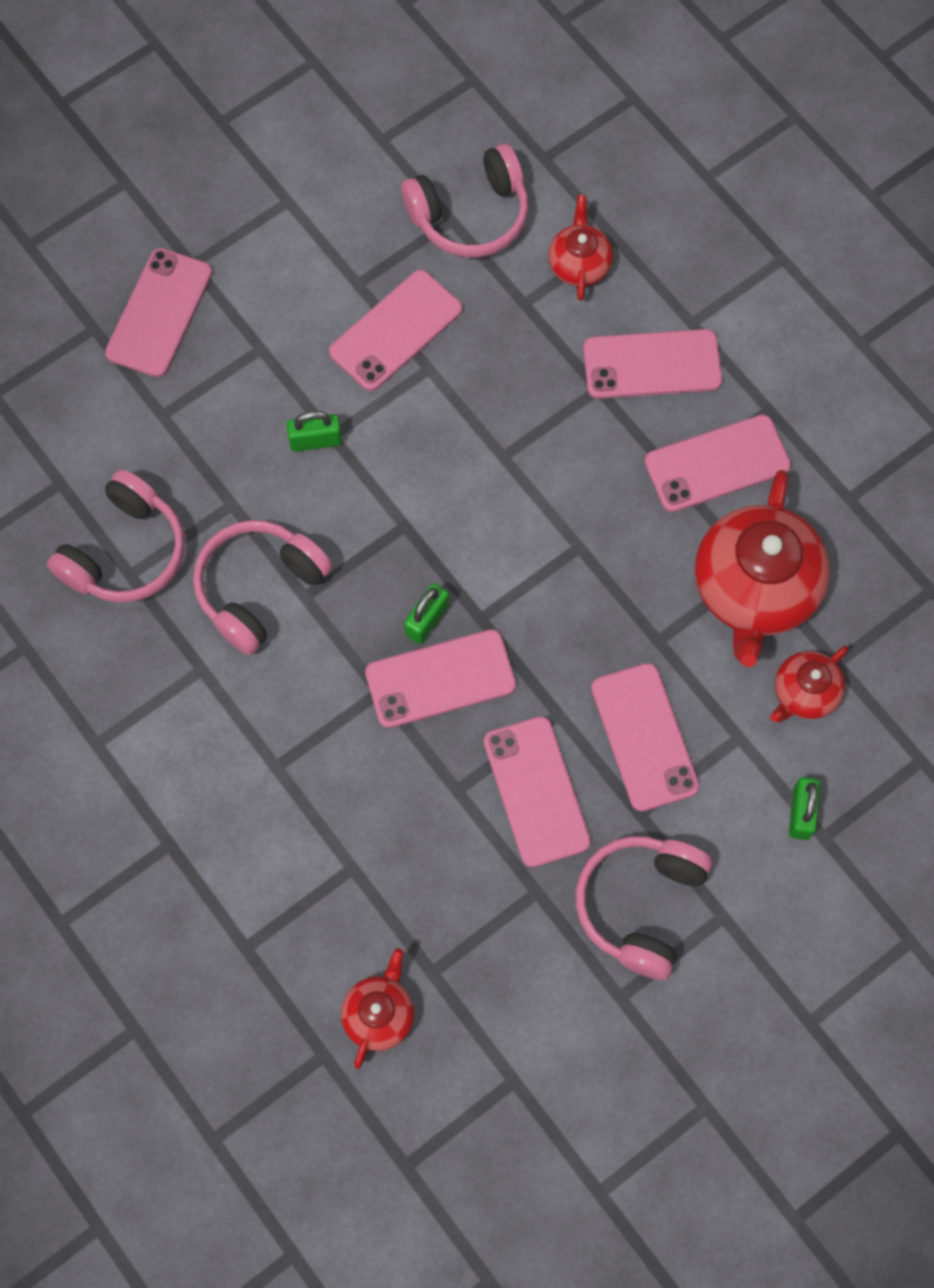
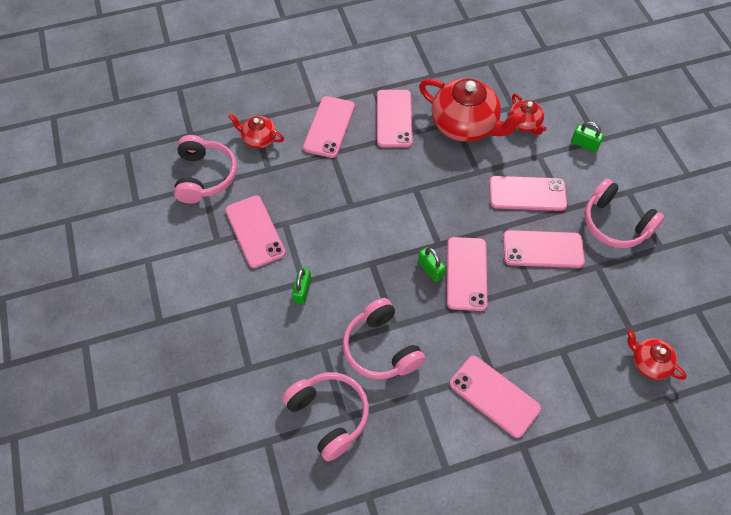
camera: 70 degrees left, 10 degrees down
pink phone [105,248,212,377] -> pink phone moved to [450,356,541,438]

